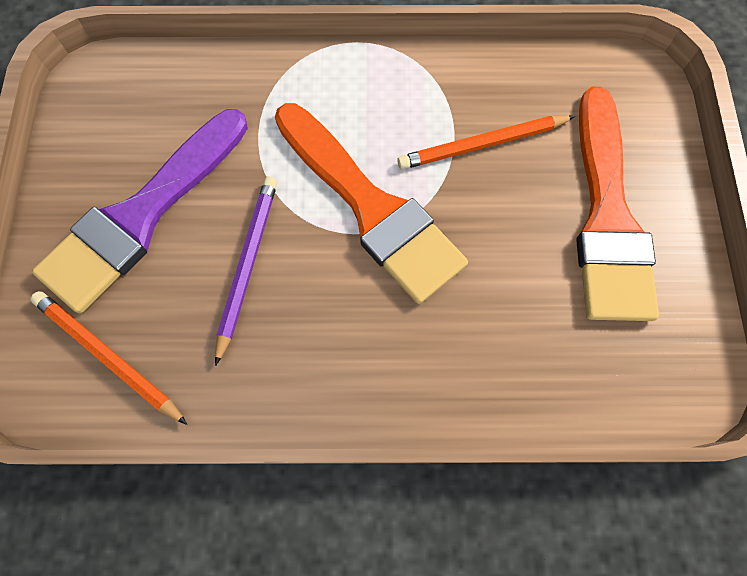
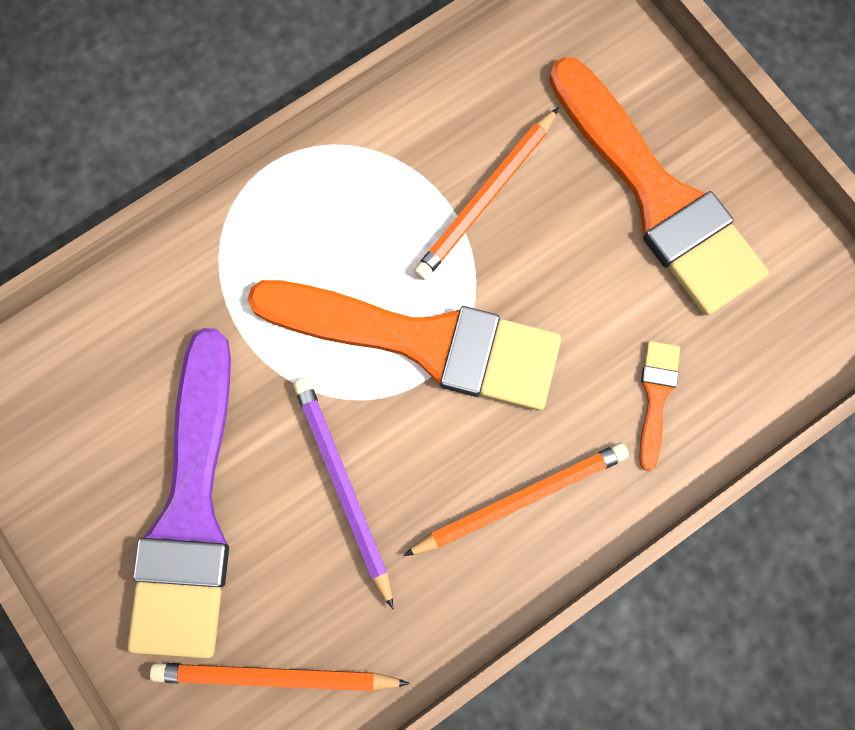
camera: 35 degrees left, 5 degrees up
none -> orange pencil [403,443,629,556]
none -> orange brush [639,341,680,471]

